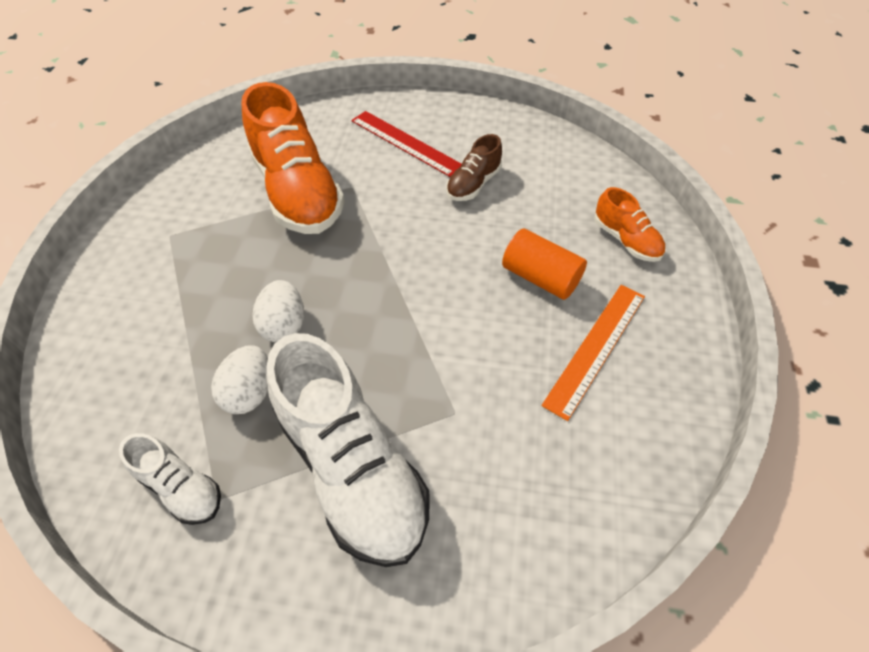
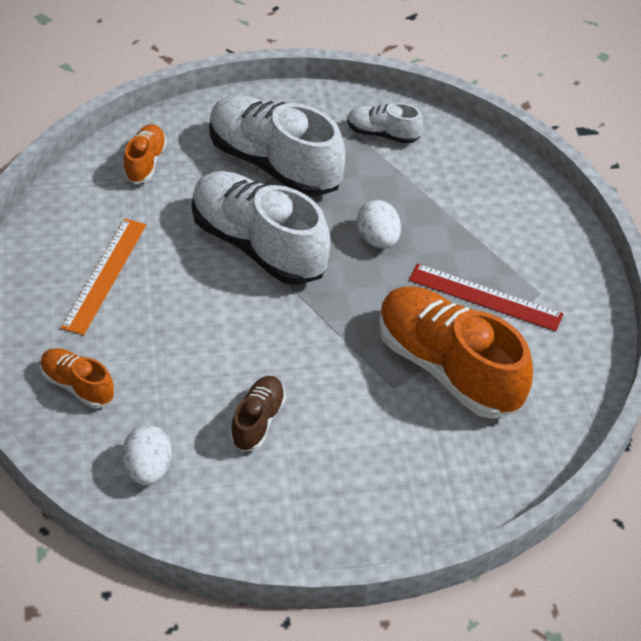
camera: 160 degrees right, 5 degrees down
white egg [211,345,268,414] -> white egg moved to [122,425,172,486]
red ruler [351,111,461,177] -> red ruler moved to [409,263,563,331]
orange cylinder [502,229,587,300] -> none
none -> orange shoe [123,124,167,184]
none -> white shoe [192,171,330,285]

